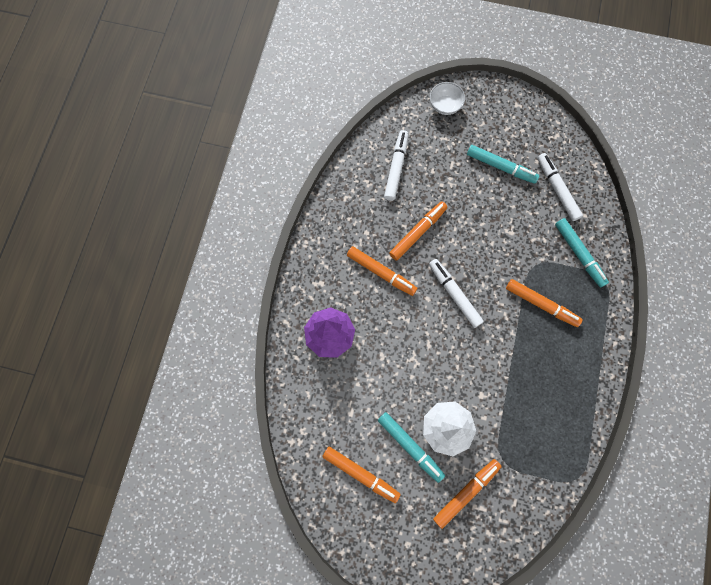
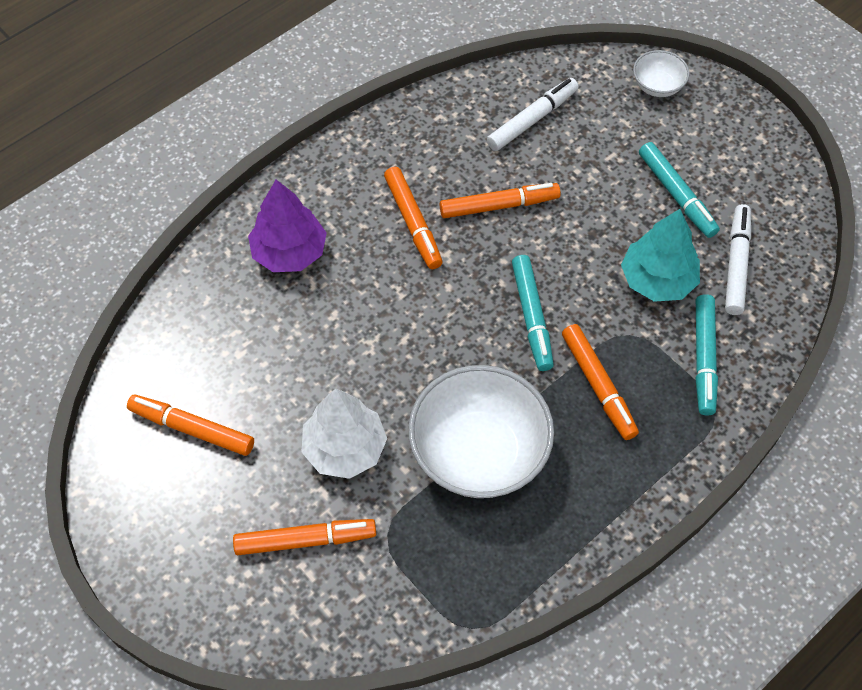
camera: 35 degrees right, 15 degrees down
orange marker [322,447,401,503] -> orange marker turned 135 degrees clockwise [127,394,254,456]
turquoise marker [378,412,445,483] -> turquoise marker moved to [512,255,554,371]
white marker [429,259,484,328] -> none
none -> white bowl [408,365,554,498]
none -> turquoise tree [621,209,700,302]

